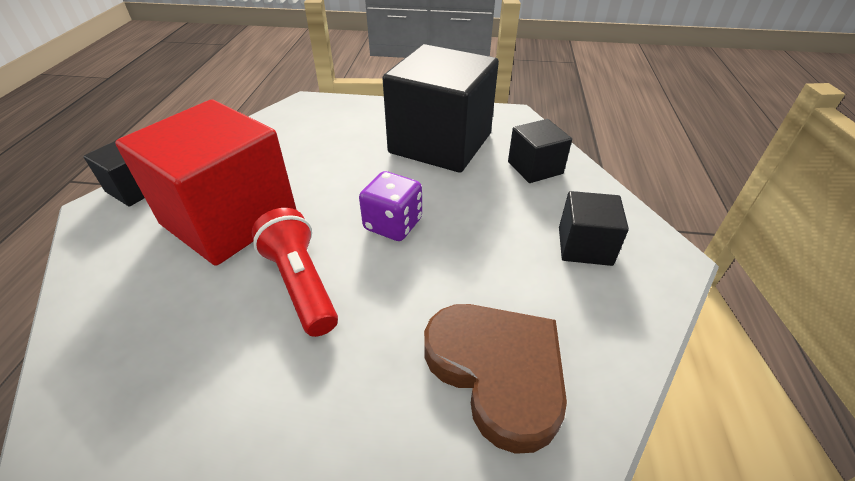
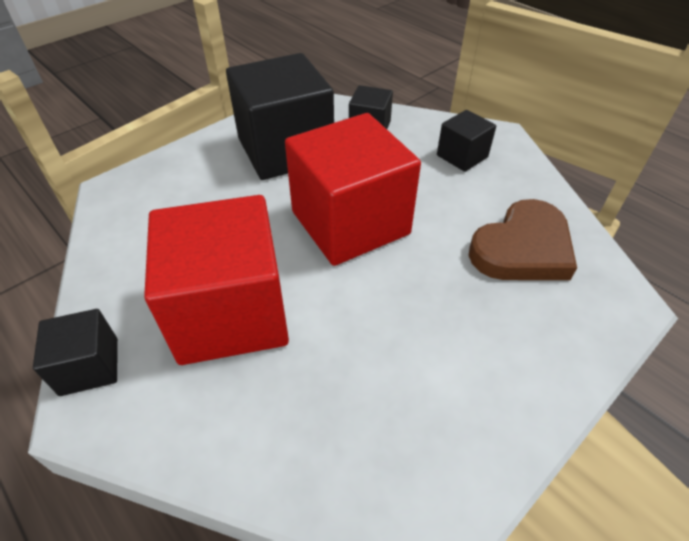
camera: 50 degrees left, 5 degrees up
red flashlight [251,208,338,337] -> none
purple dice [359,171,422,241] -> red cube [285,113,421,266]
brown heart [424,304,567,454] -> brown heart turned 135 degrees clockwise [469,199,577,280]

